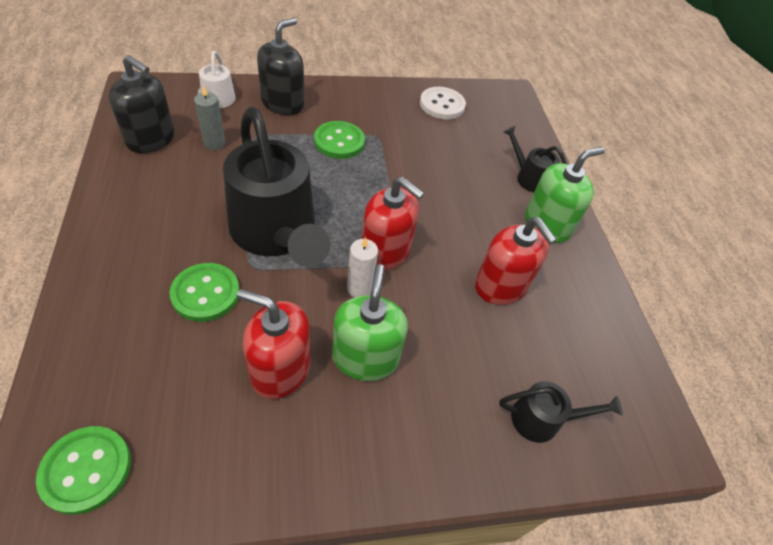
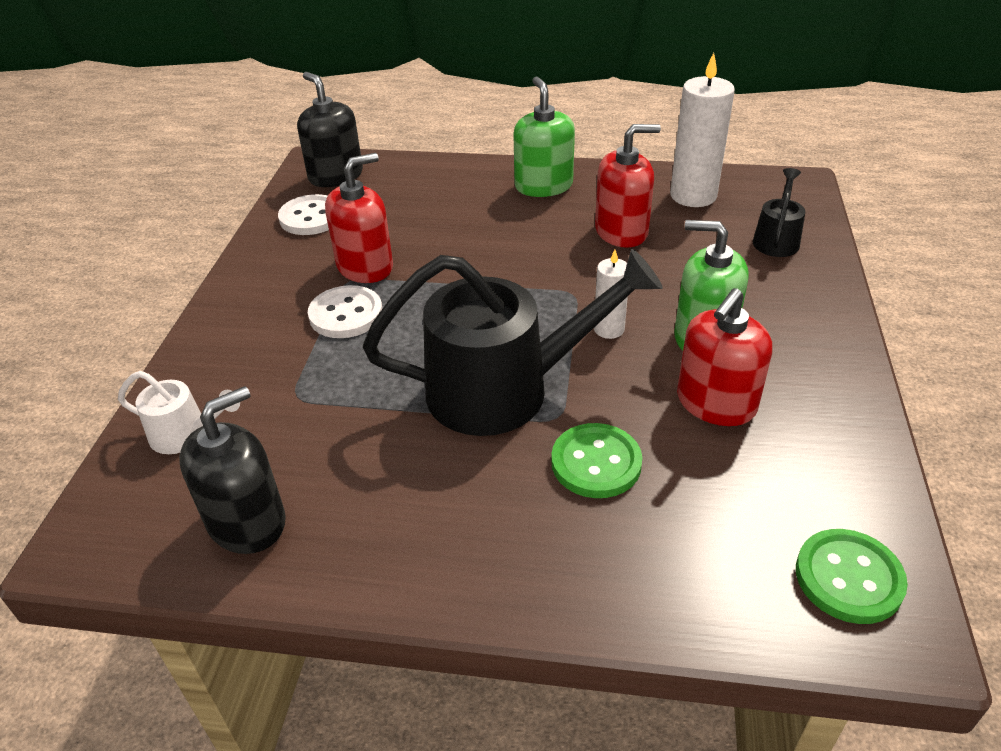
camera: 65 degrees left, 10 degrees down
grey candle [194,86,225,150] -> none
black soap dispenser [257,18,304,115] -> black soap dispenser moved to [297,72,363,187]
green button [314,121,365,159] -> white button [308,285,383,338]
red soap dispenser [362,177,424,271] -> red soap dispenser moved to [325,153,393,283]
black watering can [503,126,567,193] -> none
none -> white candle [670,53,735,207]

